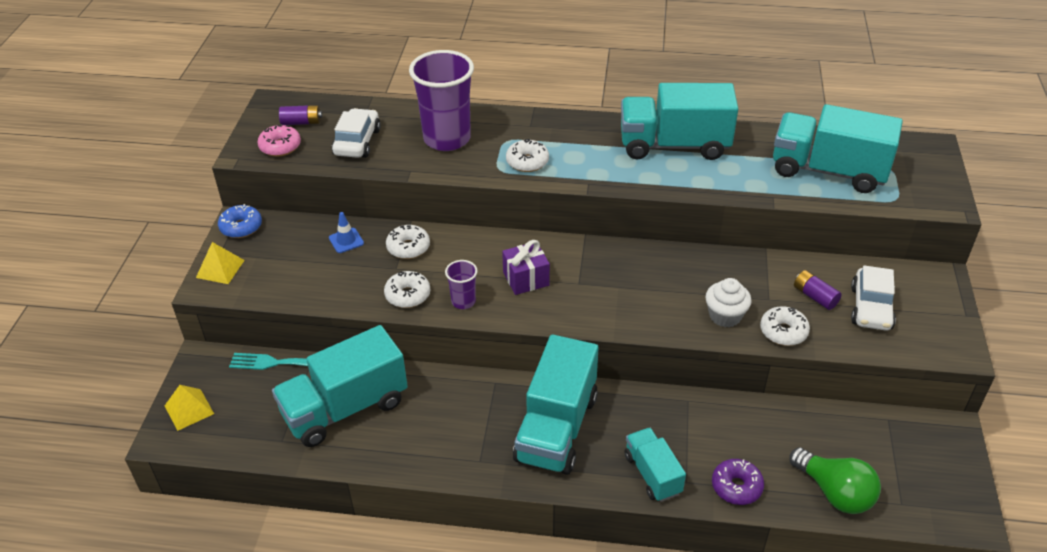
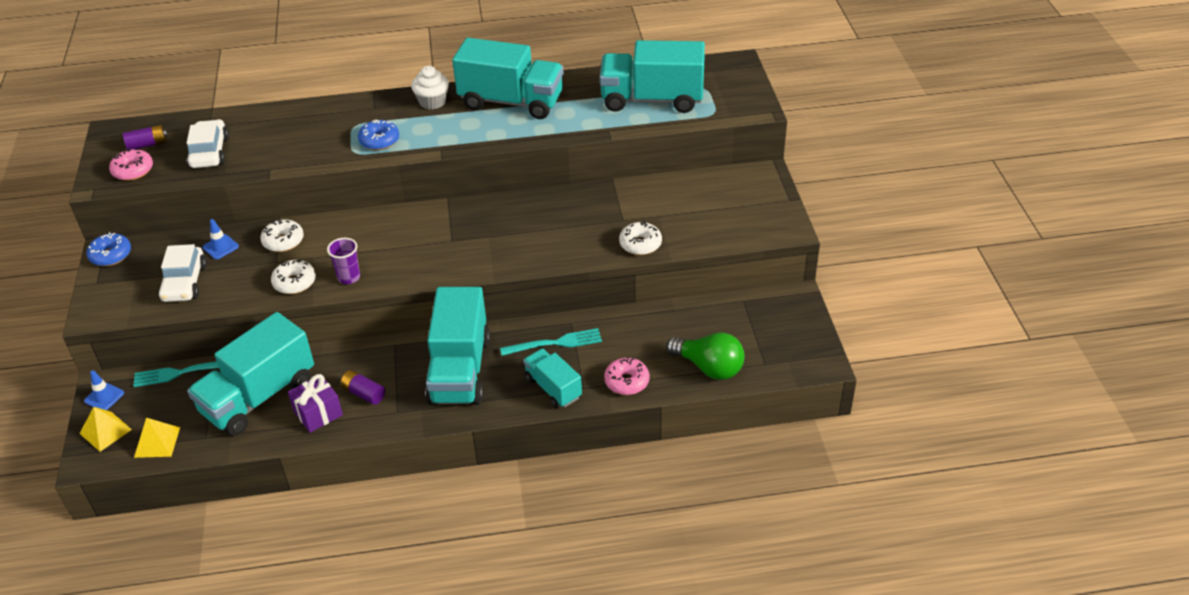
camera: 15 degrees left, 0 degrees up
yellow pyramid [196,242,245,284] -> yellow pyramid moved to [134,418,180,458]
purple cup [409,50,474,151] -> none
purple gift [502,240,550,295] -> purple gift moved to [288,374,343,433]
white donut [506,139,549,172] -> blue donut [358,119,399,150]
turquoise truck [621,83,738,160] -> turquoise truck turned 150 degrees counterclockwise [452,38,564,119]
white cupcake [706,278,752,327] -> white cupcake moved to [411,66,449,110]
purple donut [712,459,764,505] -> pink donut [604,357,650,395]
purple battery [794,270,842,310] -> purple battery moved to [341,370,385,405]
white car [851,265,896,331] -> white car moved to [158,244,207,302]
none -> blue traffic cone [84,370,124,410]
none -> turquoise fork [500,328,602,356]

